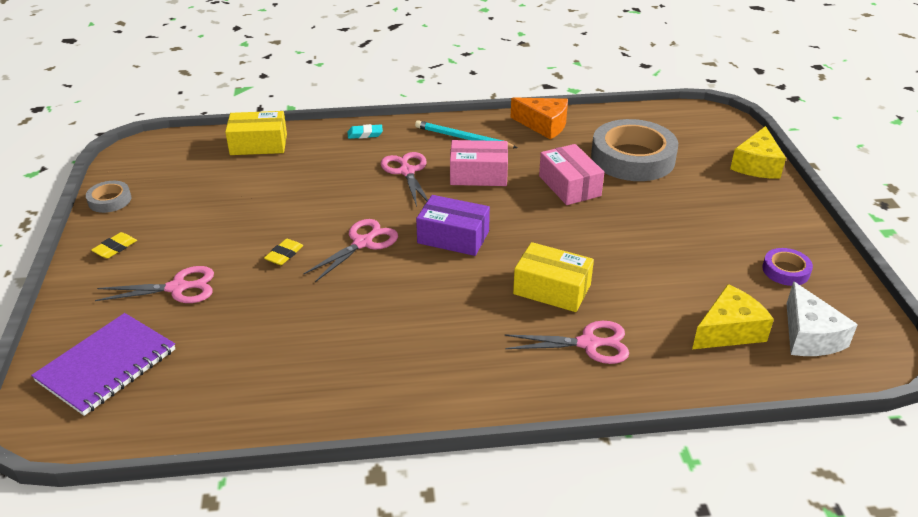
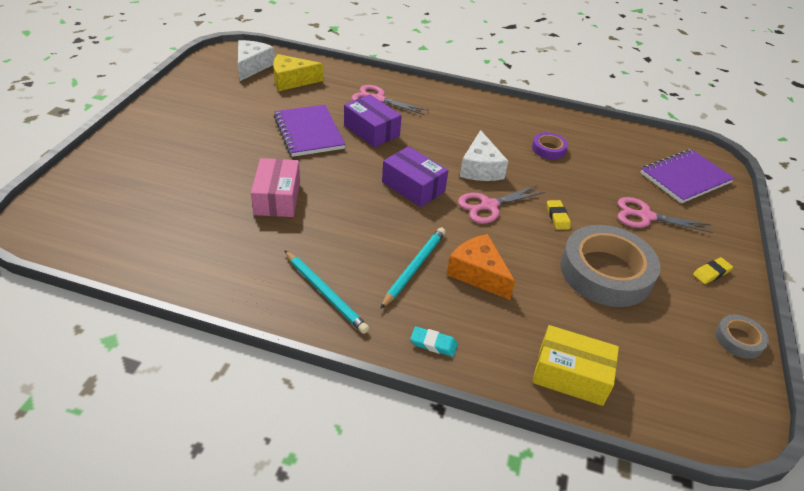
camera: 160 degrees left, 5 degrees up
yellow eraser [264,239,303,265] -> yellow eraser turned 60 degrees counterclockwise [547,200,571,230]
pink scissors [381,152,428,207] -> turquoise pencil [380,227,446,309]
pink box [450,140,508,186] -> none
orange cheese [510,97,568,139] -> orange cheese moved to [447,234,515,300]
yellow box [513,242,594,312] -> purple box [344,94,402,147]
grey tape [591,119,678,181] -> grey tape moved to [560,225,660,307]
yellow cheese [730,126,786,179] -> none
purple tape [762,248,813,286] -> purple tape moved to [532,132,568,159]
none -> purple notebook [274,105,346,157]
none -> white cheese [460,130,508,181]

